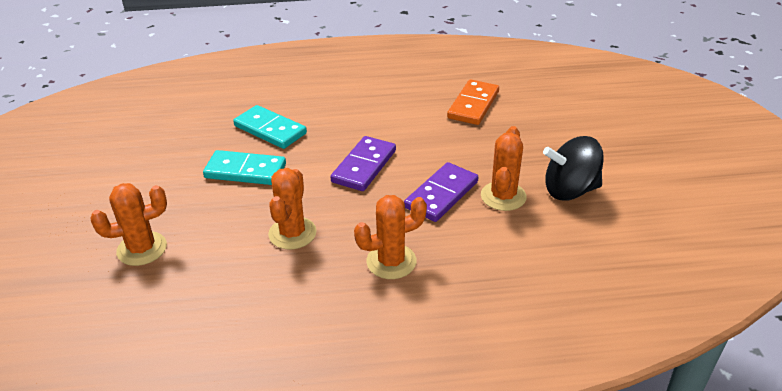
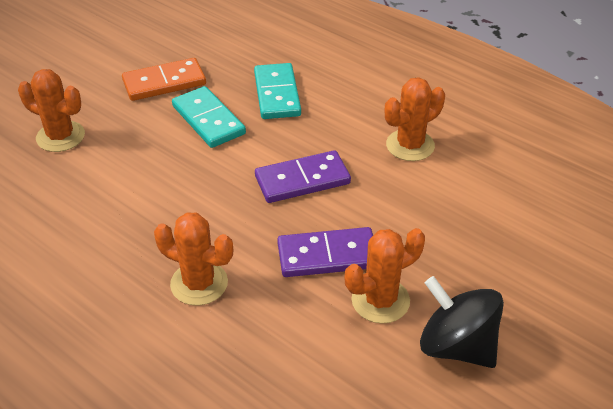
camera: 45 degrees right, 5 degrees up
orange cactus [268,168,317,249] -> orange cactus moved to [385,77,445,161]
orange domino [447,80,499,125] -> orange domino moved to [122,58,206,101]

